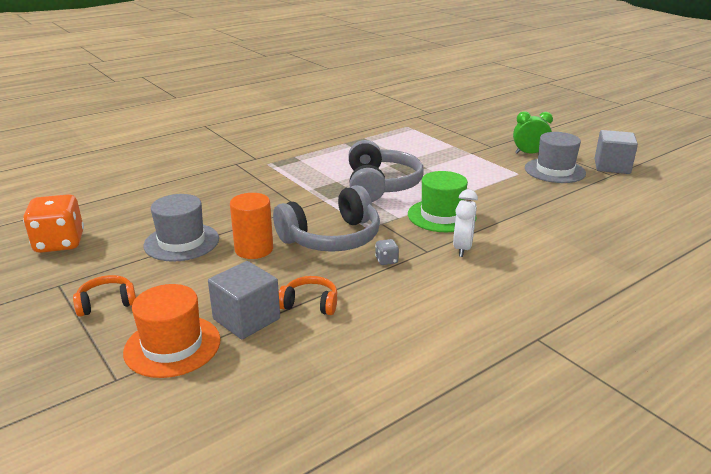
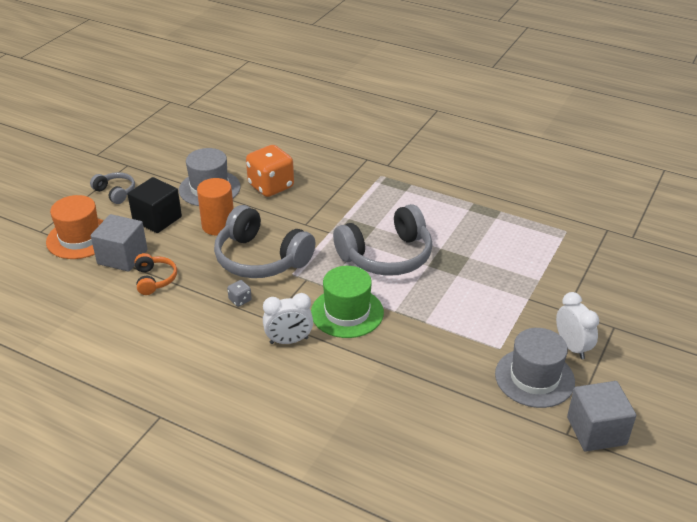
camera: 65 degrees right, 10 degrees up
orange dice [23,194,84,253] -> orange dice moved to [246,145,294,197]
orange headphones [73,275,136,317] -> grey headphones [90,172,135,204]
green clock [513,111,553,154] -> white clock [556,292,599,359]
none -> black cube [127,177,182,233]

